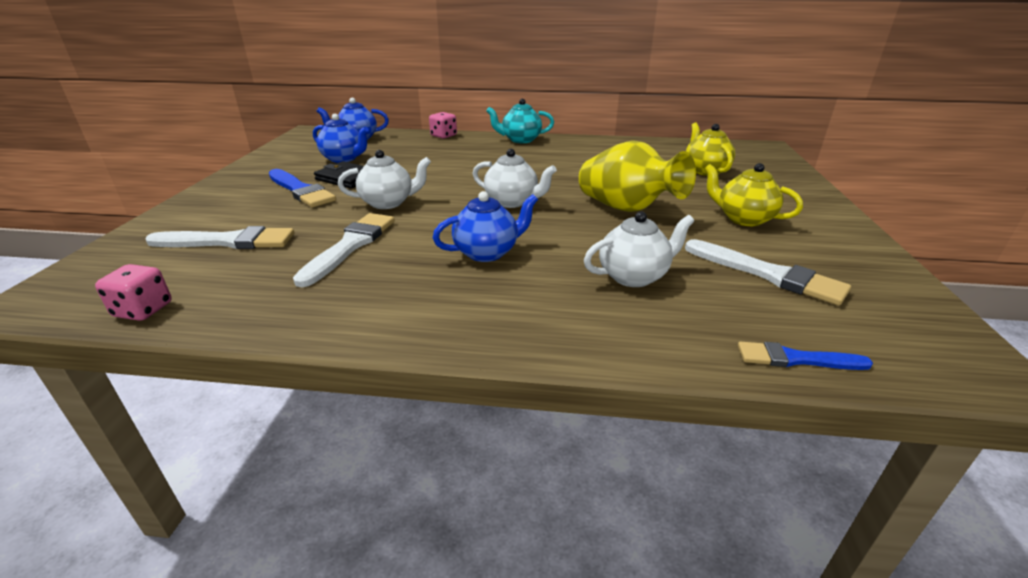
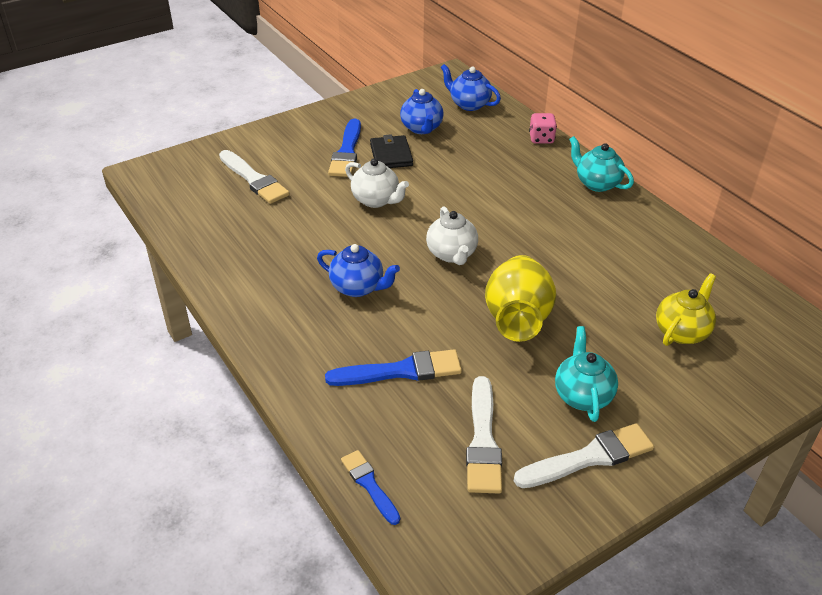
camera: 50 degrees right, 10 degrees up
pink dice [95,264,172,321] -> none
white brush [293,213,395,287] -> white brush moved to [514,423,654,488]
white teapot [584,211,694,287] -> blue brush [325,349,462,386]
yellow teapot [704,163,803,226] -> turquoise teapot [555,326,618,422]

